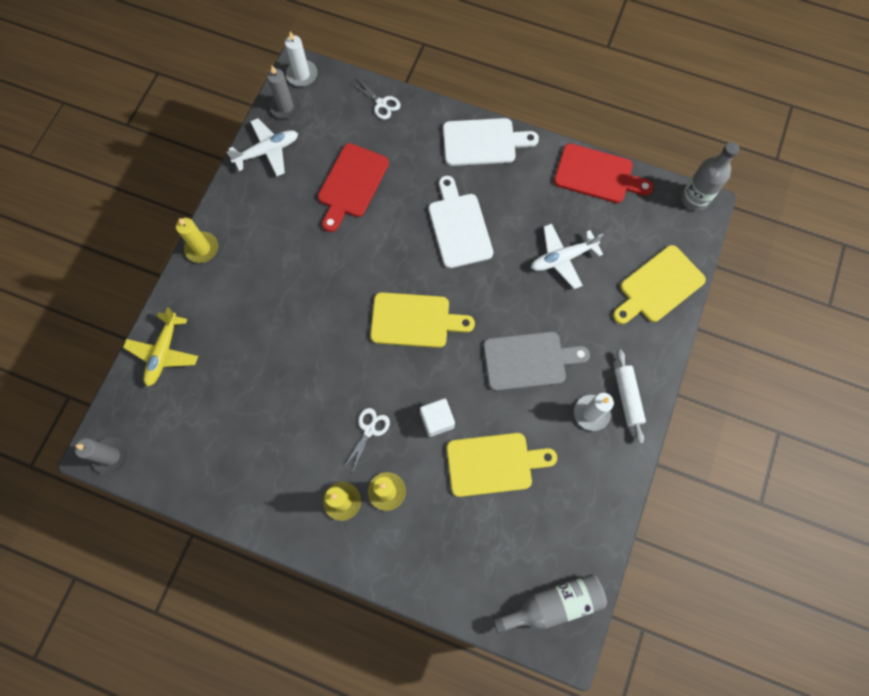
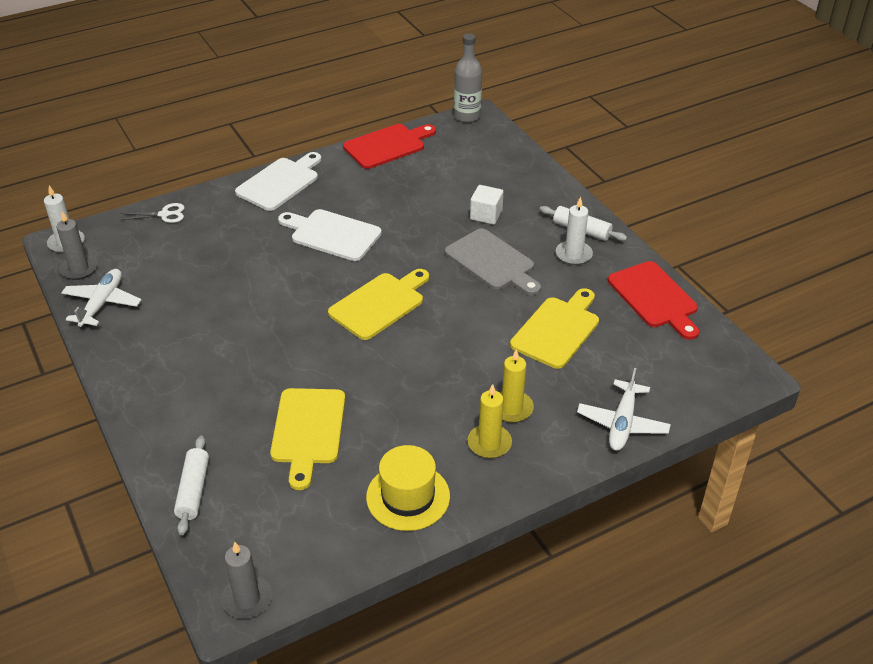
camera: 50 degrees left, 30 degrees down
yellow plane [123,307,198,387] -> white rolling pin [174,436,209,535]
yellow candle [176,218,218,263] -> none
red cutting board [318,143,389,232] -> red cutting board moved to [608,261,699,340]
white scissors [344,408,390,473] -> none
white cube [420,399,455,437] -> white cube moved to [470,185,503,225]
grey cutting board [483,332,590,391] -> grey cutting board turned 105 degrees clockwise [445,228,541,296]
grey bottle [493,574,607,634] -> none
white plane [531,224,603,289] -> white plane moved to [577,368,671,451]
yellow cutting board [613,245,706,324] -> yellow cutting board moved to [270,388,345,490]
none -> yellow hat [366,445,450,531]

